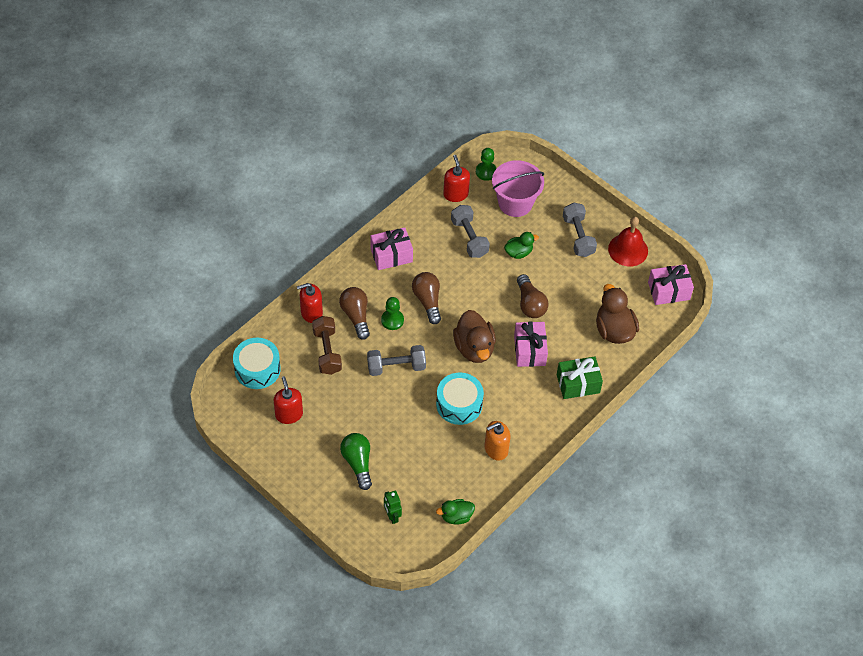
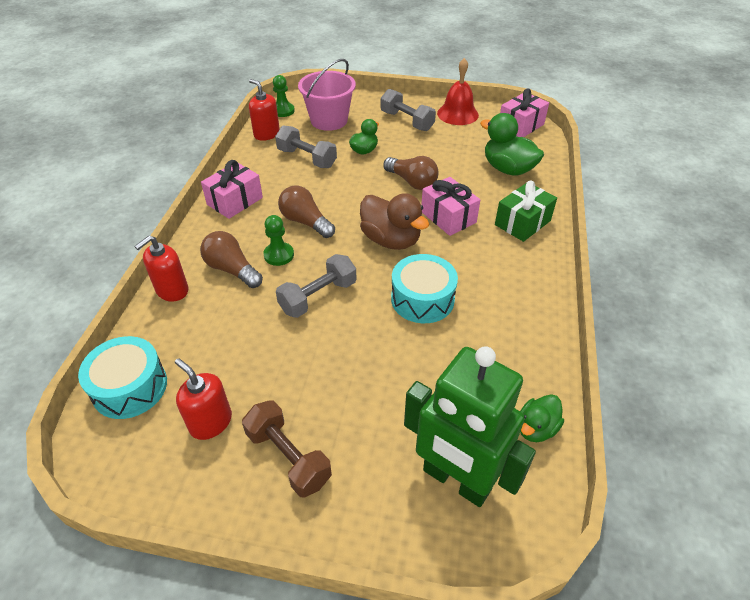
camera: 30 degrees left, 10 degrees down
brown dumbbell [312,316,342,375] -> brown dumbbell moved to [242,400,332,498]
green light bulb [340,433,372,490] -> none
green robot [384,491,402,524] -> green robot [404,346,536,507], size x2.45
orange soap dispenser [485,421,510,461] -> none
brown duck [596,284,639,344] -> green duck [480,113,544,176]

